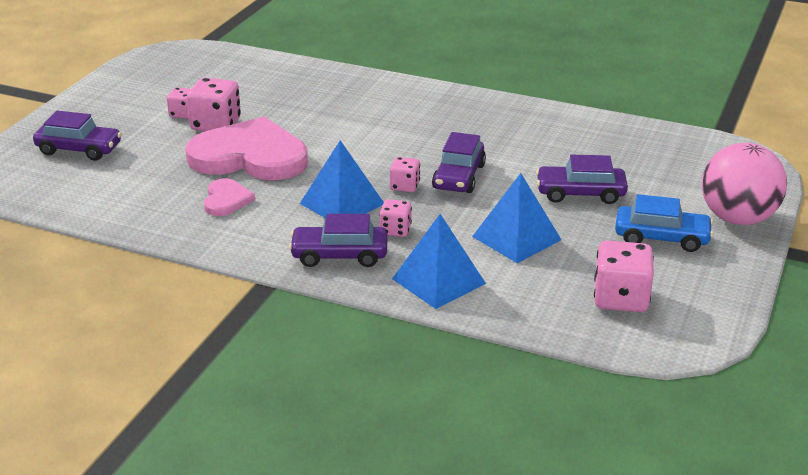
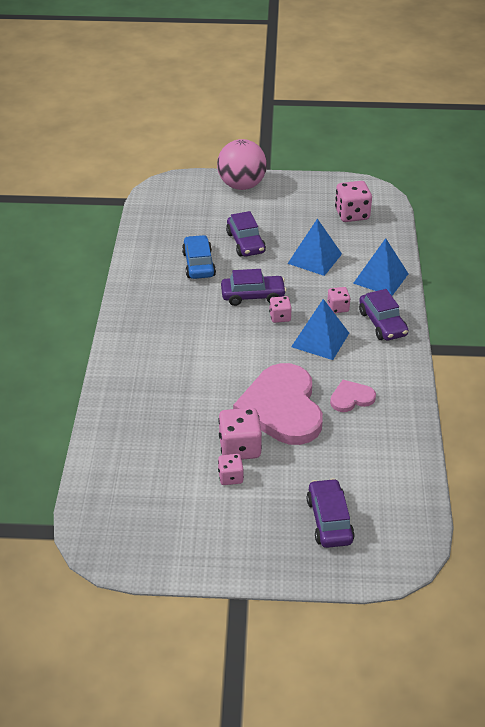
camera: 110 degrees left, 10 degrees up
blue car [615,194,713,252] -> blue car moved to [182,235,216,279]

